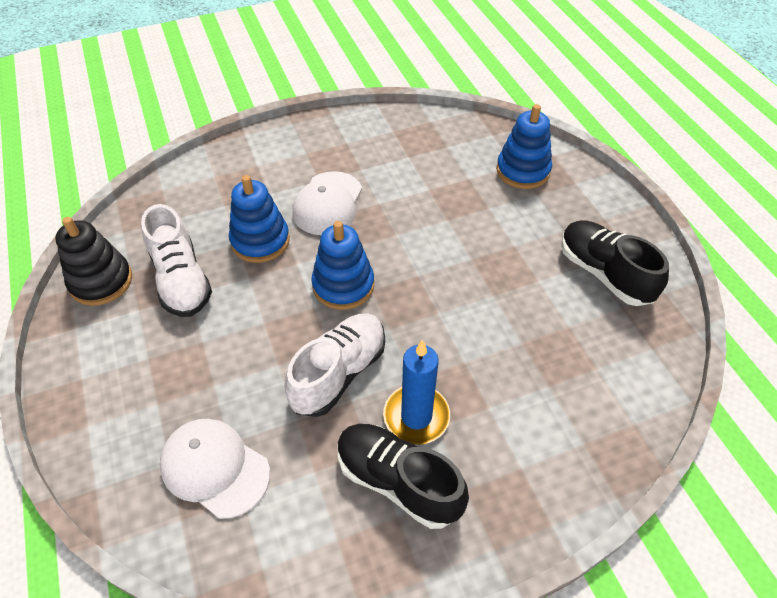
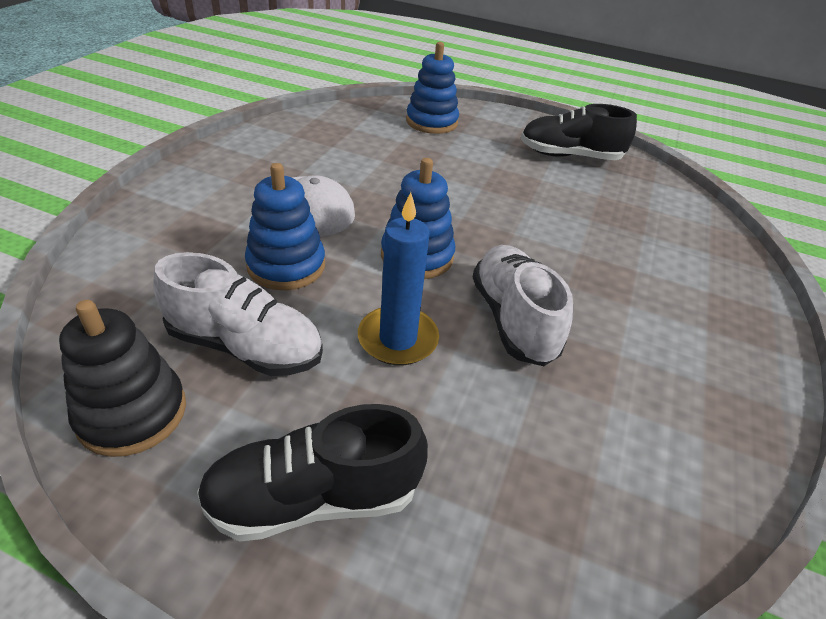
camera: 50 degrees left, 10 degrees down
white cap [159,419,270,519] -> none
black shoe [338,424,469,529] -> black shoe moved to [197,404,428,542]
blue candle [383,340,450,445] -> blue candle moved to [358,192,439,365]

